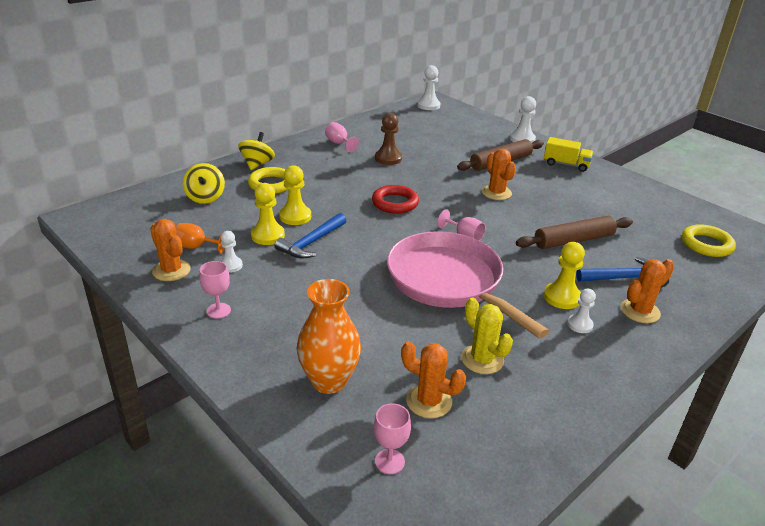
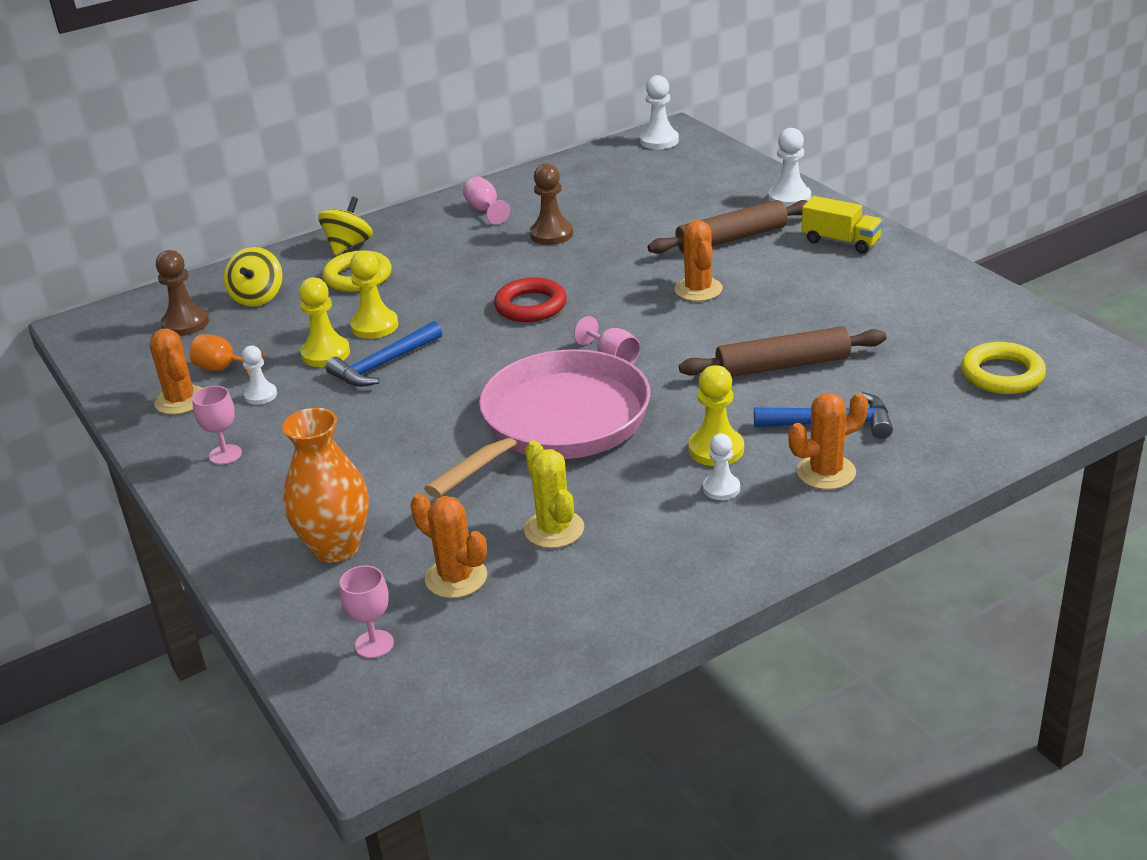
camera: 15 degrees right, 0 degrees up
pink pan [387,231,549,338] -> pink pan turned 60 degrees clockwise [424,349,650,498]
none -> brown pawn [156,250,209,336]

